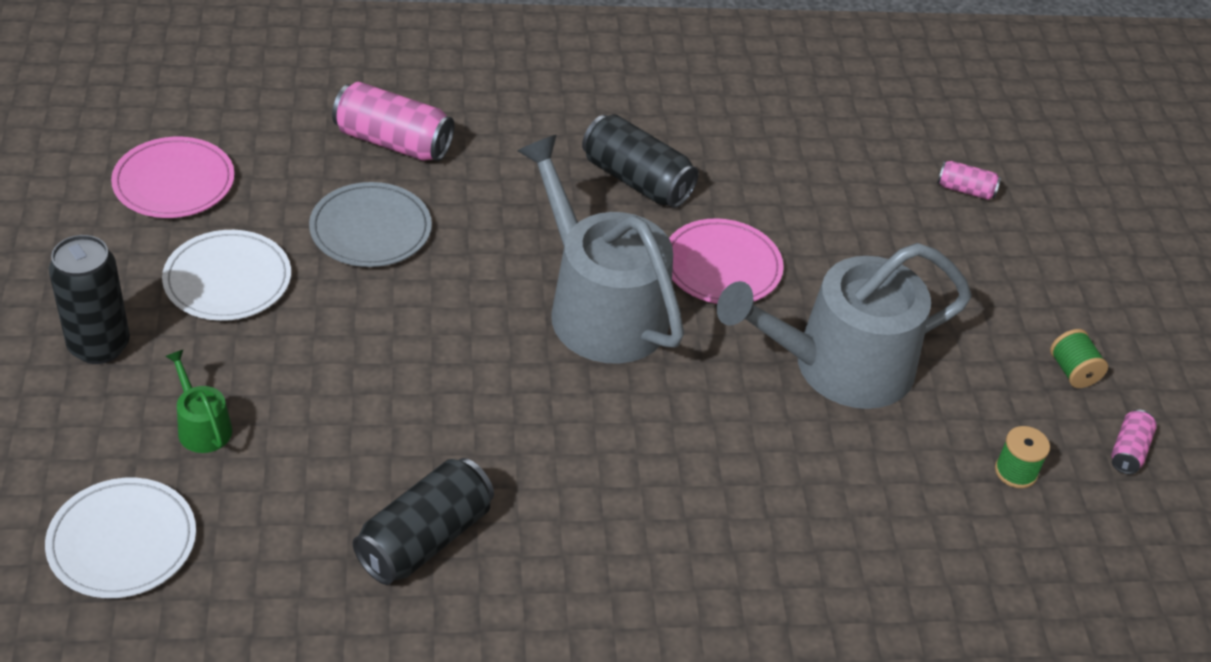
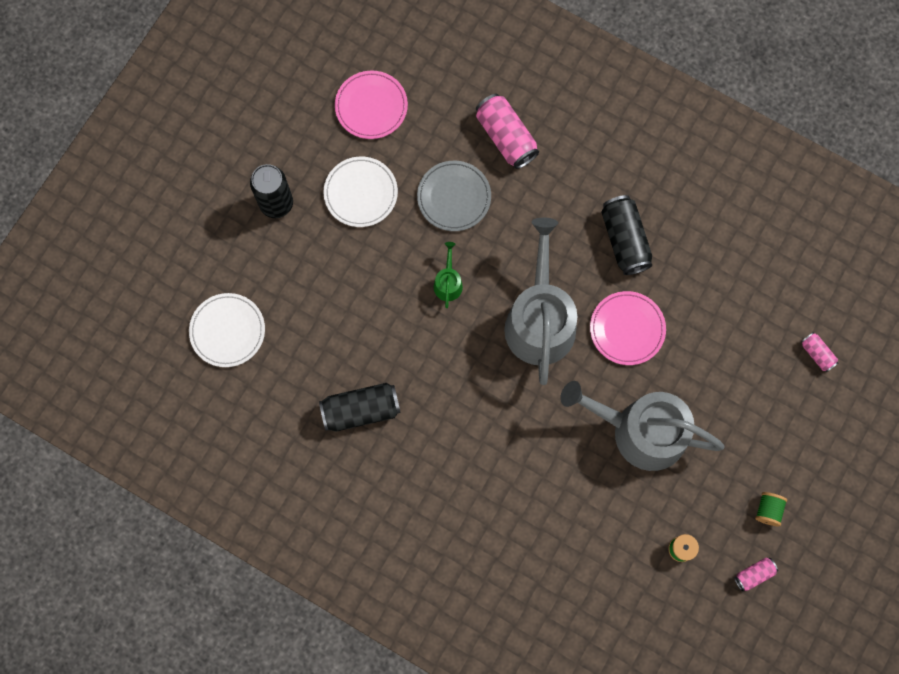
camera: 40 degrees right, 30 degrees up
green watering can [165,350,232,453] -> green watering can moved to [434,242,463,308]

